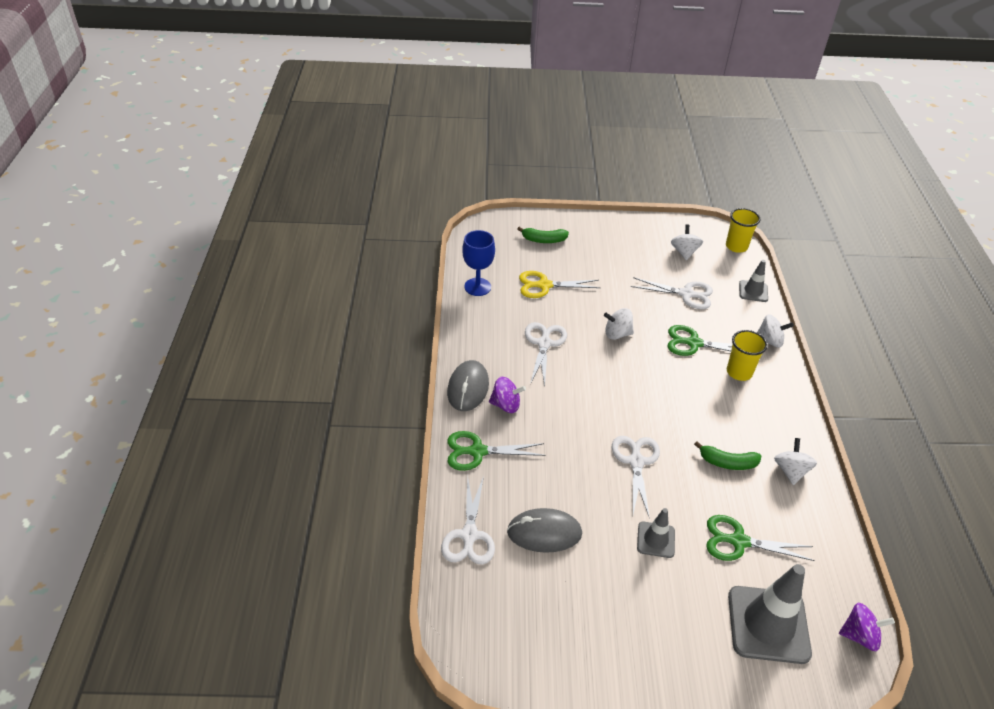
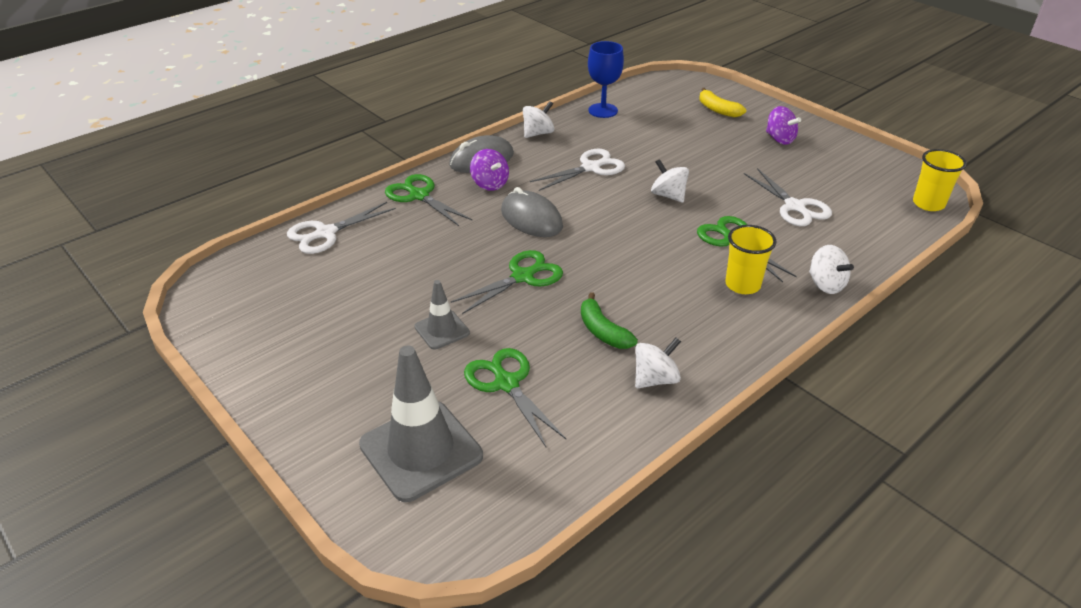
camera: 50 degrees right, 5 degrees down
grey mouse [507,508,582,553] -> grey mouse moved to [501,187,563,237]
green banana [517,227,569,243] -> yellow banana [699,88,746,118]
yellow scissors [519,271,601,298] -> none
white scissors [612,436,660,519] -> green scissors [451,250,563,314]
white spinning top [671,224,703,260] -> white spinning top moved to [523,101,554,138]
grey traffic cone [739,260,768,302] -> none
purple spinning top [839,603,895,651] -> purple spinning top moved to [766,106,801,145]

